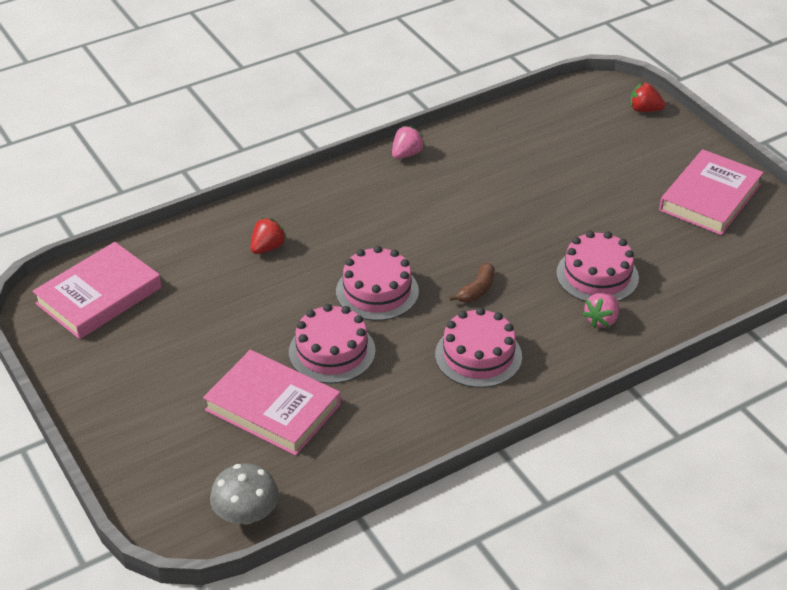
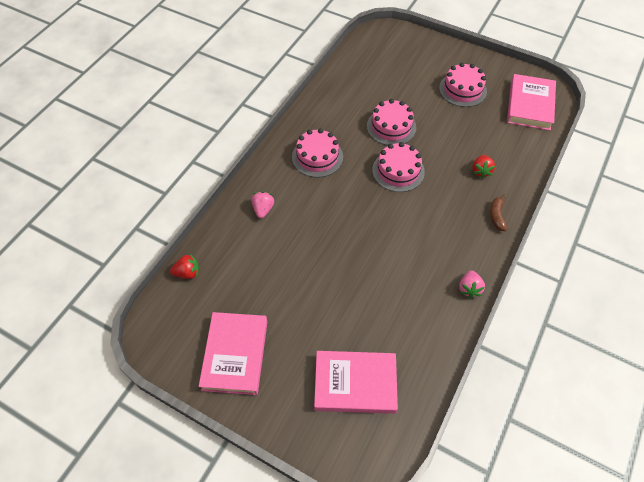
camera: 150 degrees right, 15 degrees up
pink book [203,350,341,456] -> pink book moved to [314,351,398,414]
grey mushroom [210,463,279,524] -> none
brown banana [449,263,495,302] -> brown banana moved to [490,195,507,231]
pink cake [556,231,639,302] -> pink cake moved to [439,63,487,107]
red strawberry [630,83,665,112] -> red strawberry moved to [170,254,199,279]

